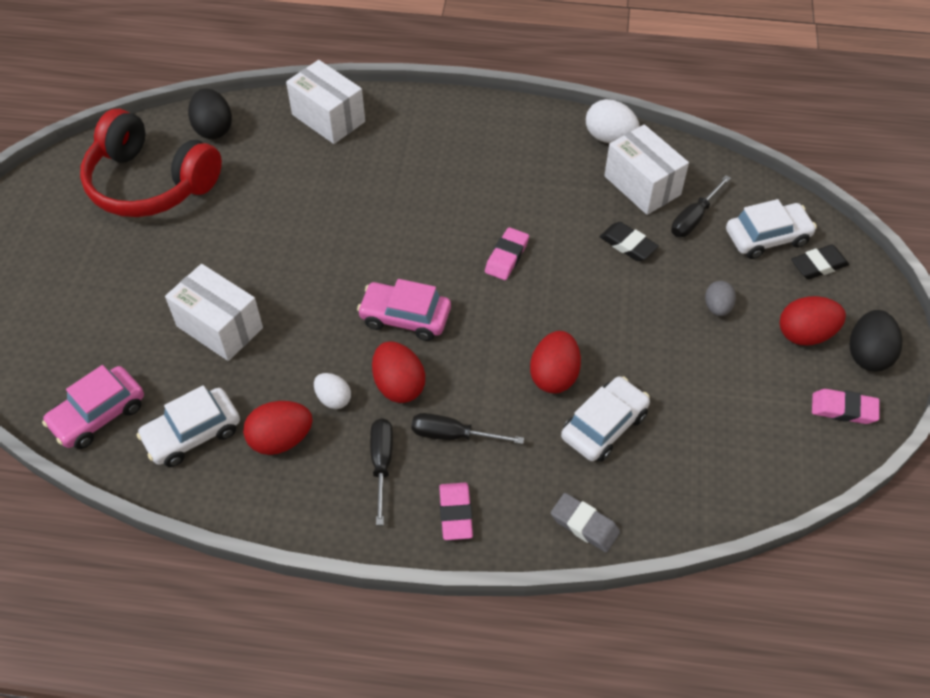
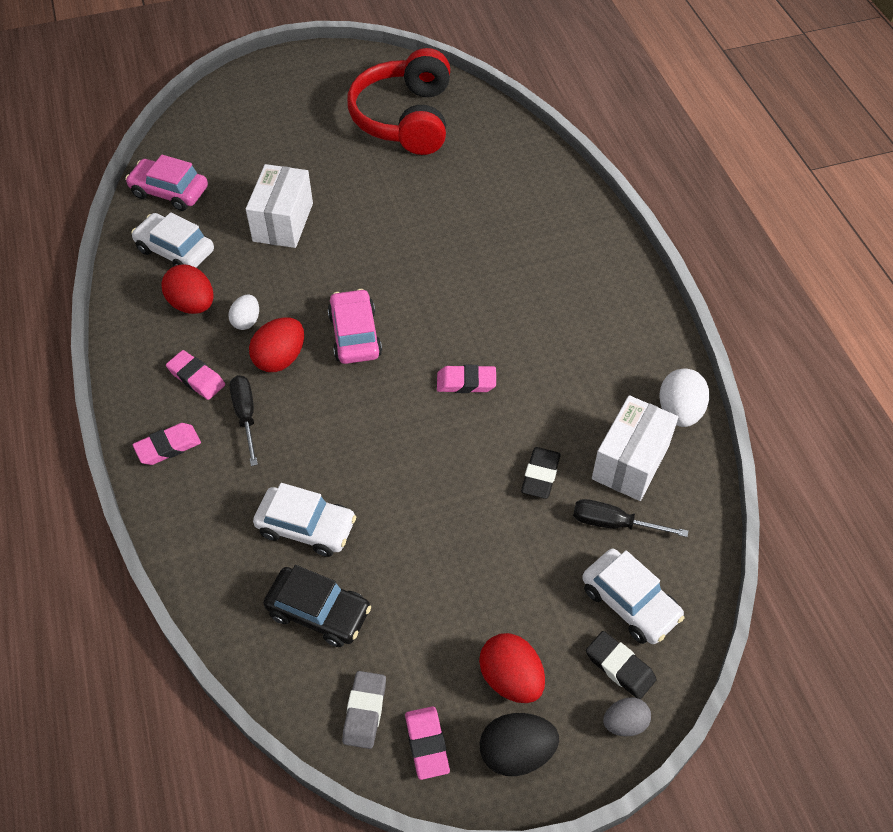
camera: 65 degrees right, 0 degrees up
black egg [188,88,232,139] -> none
white box [286,60,365,144] -> none
black screwdriver [370,418,393,525] -> pink eraser [166,350,225,400]
red egg [530,331,581,393] -> none
grey eraser [551,493,620,553] -> grey eraser moved to [342,671,386,749]
grey egg [705,281,736,316] -> grey egg moved to [603,697,651,737]
none -> black car [263,565,371,647]

